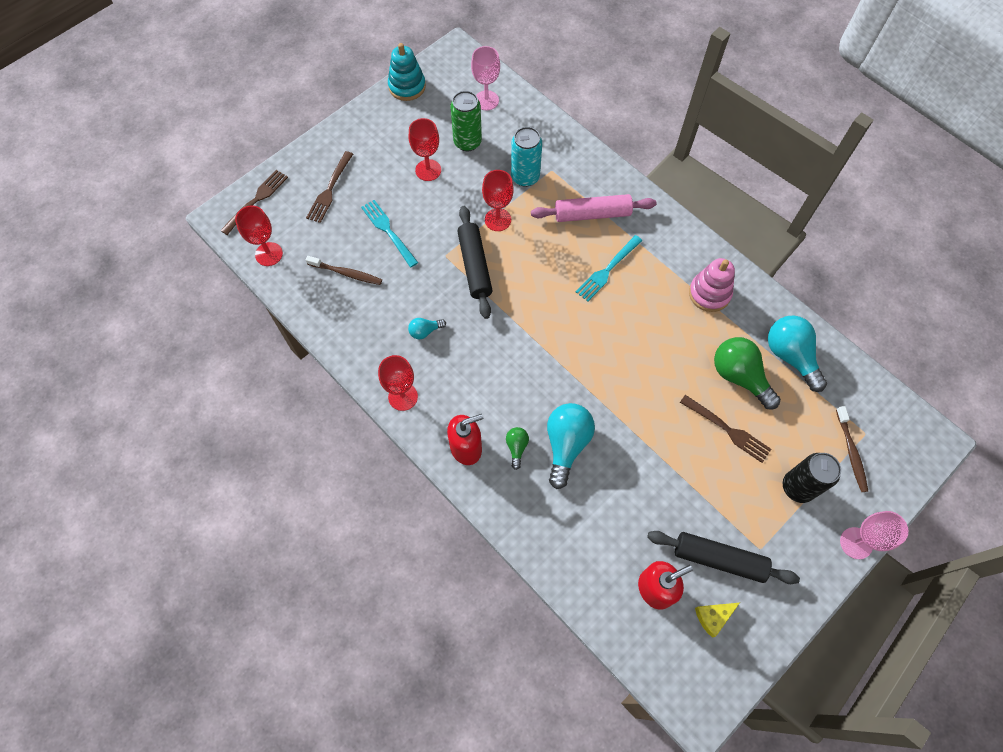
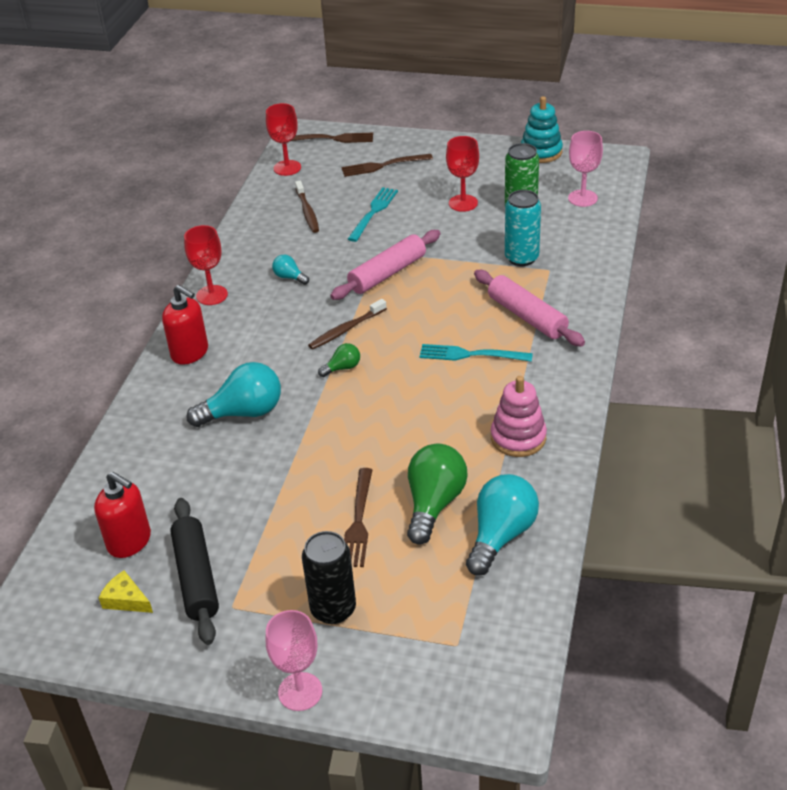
camera: 60 degrees right, 25 degrees down
black rolling pin [457,206,493,319] -> pink rolling pin [330,230,441,300]
red goblet [482,170,514,231] -> none
green light bulb [506,427,529,470] -> green light bulb moved to [318,343,360,377]
brown toothbrush [836,406,868,492] -> brown toothbrush moved to [308,299,387,350]

